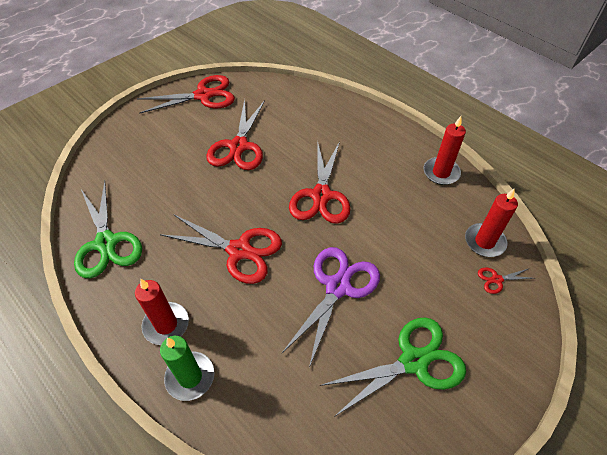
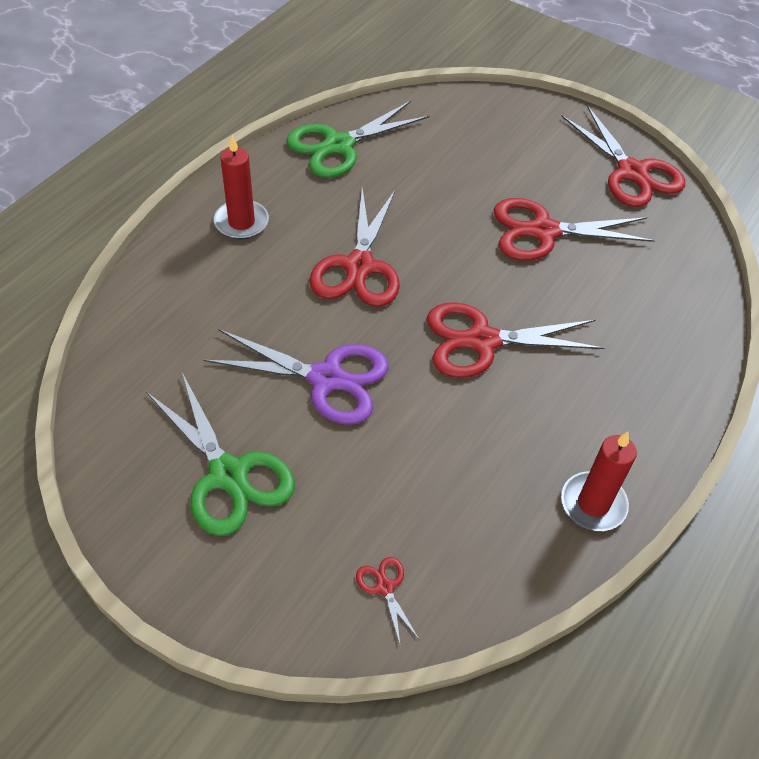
camera: 75 degrees right, 0 degrees up
green candle [160,336,214,401] -> none
red candle [465,188,518,257] -> none

